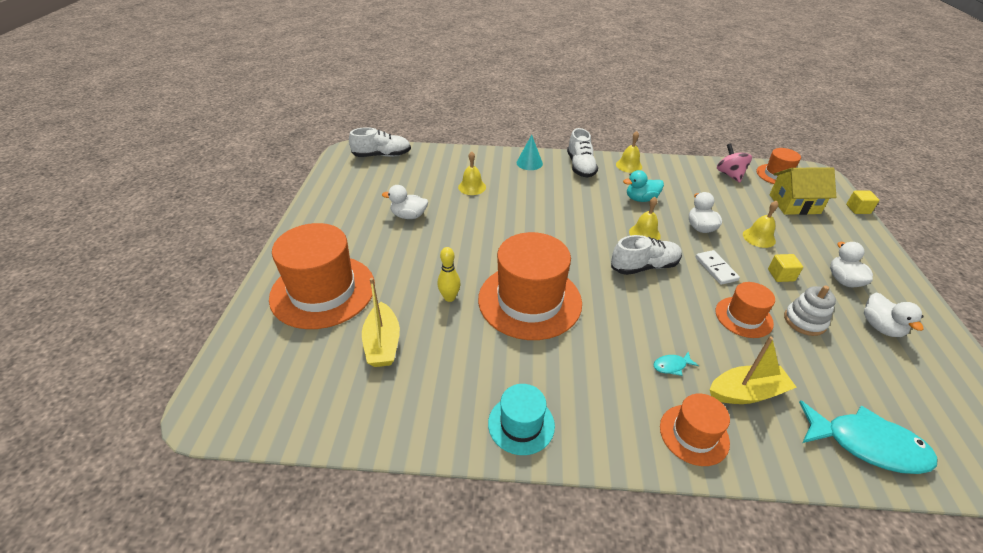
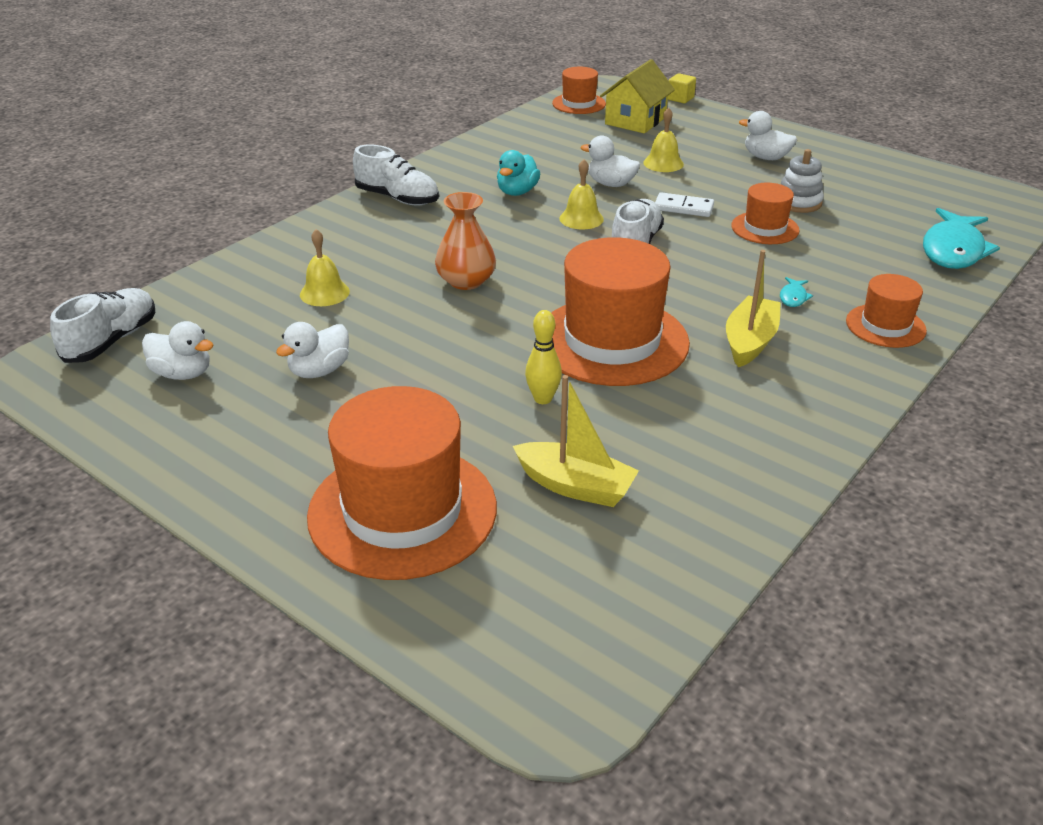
camera: 55 degrees left, 5 degrees down
turquoise hat [488,384,555,455] -> none
turquoise cone [517,135,543,170] -> none
yellow bell [616,131,642,173] -> none
yellow boat [710,336,797,404] -> yellow boat moved to [726,250,781,367]
pink spinning top [717,143,752,183] -> none
yellow cube [768,254,803,282] -> none
turquoise fish [799,400,938,474] -> turquoise fish turned 150 degrees clockwise [923,208,1000,269]
white duck [864,292,924,337] -> white duck moved to [142,321,213,380]
none -> orange vase [435,192,496,290]

